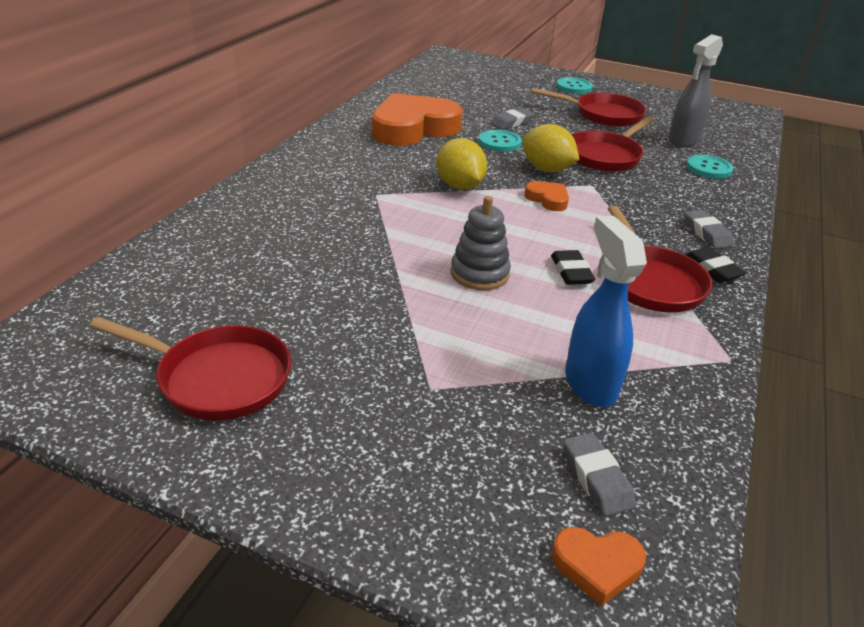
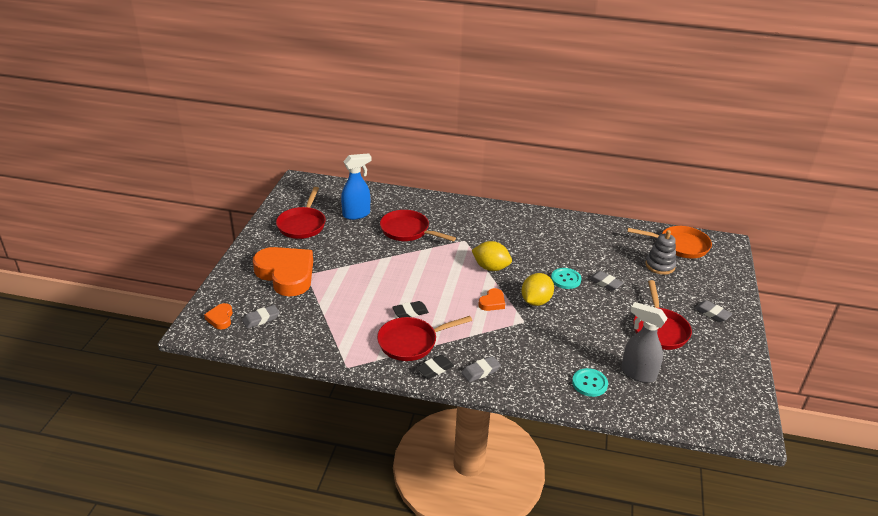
camera: 80 degrees right, 0 degrees up
orange heart [372,93,463,146] -> orange heart moved to [253,247,313,297]
yellow lemon [437,138,487,190] -> yellow lemon turned 60 degrees clockwise [472,241,512,271]
grey stacking toy [451,196,511,290] -> grey stacking toy moved to [645,230,676,275]
turquoise button [556,77,593,94] -> grey eraser [694,300,732,322]
blue spray bottle [565,216,647,407] -> blue spray bottle moved to [341,153,372,220]
red pan [572,116,654,172] -> red pan moved to [380,210,456,241]
none -> orange pan [627,226,712,258]

